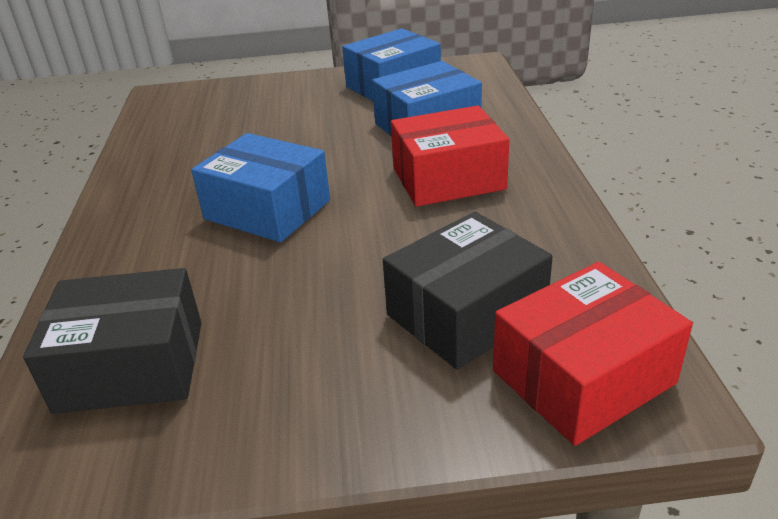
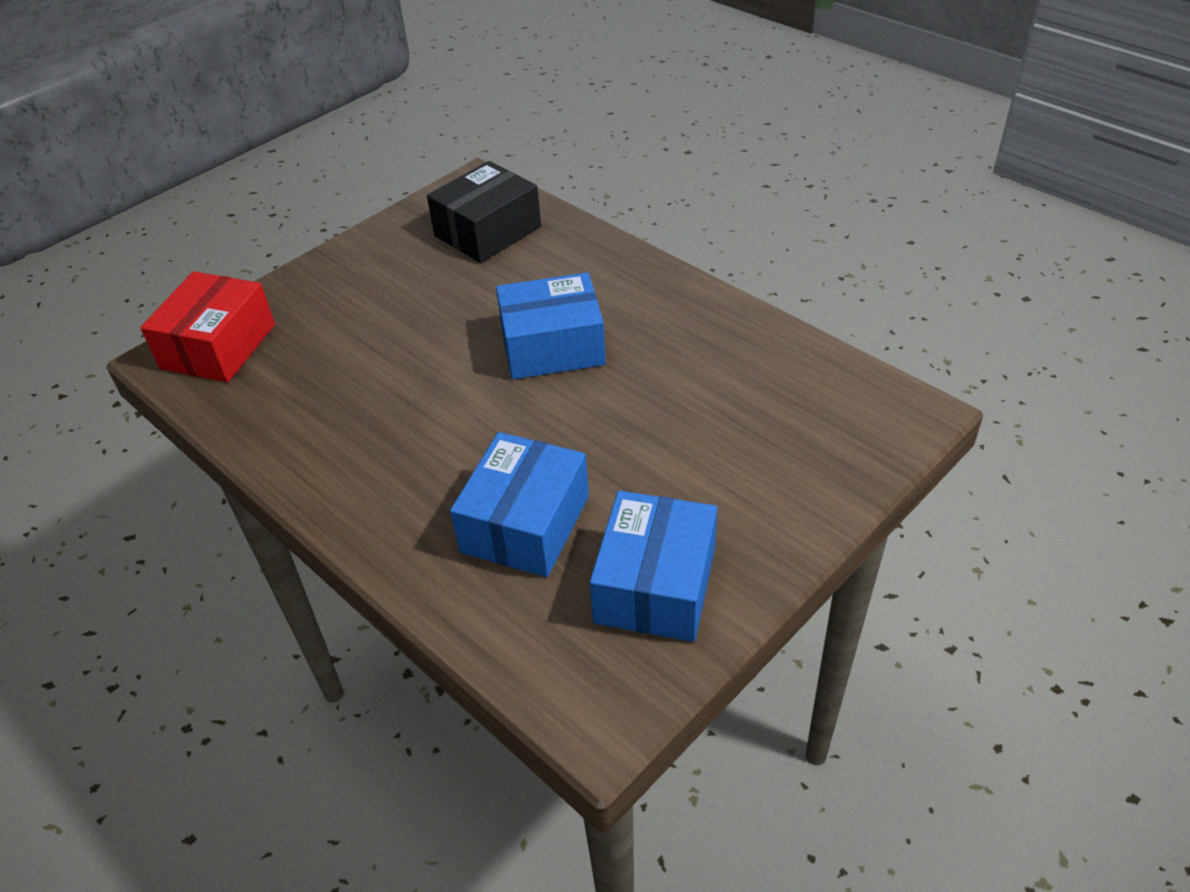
camera: 140 degrees right, 10 degrees up
black box [383,212,553,370] -> none
red box [391,106,509,207] -> none

